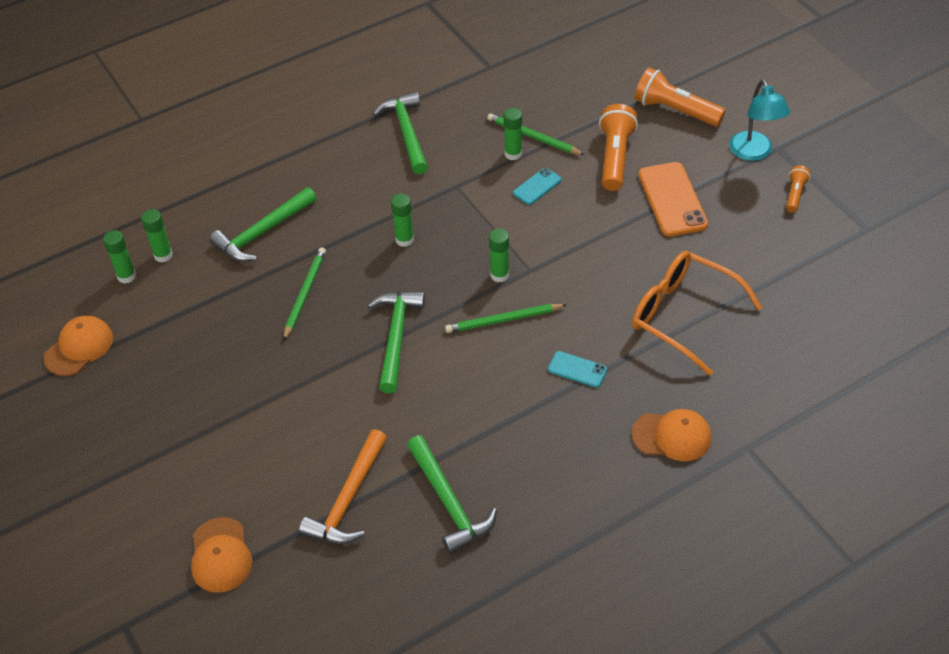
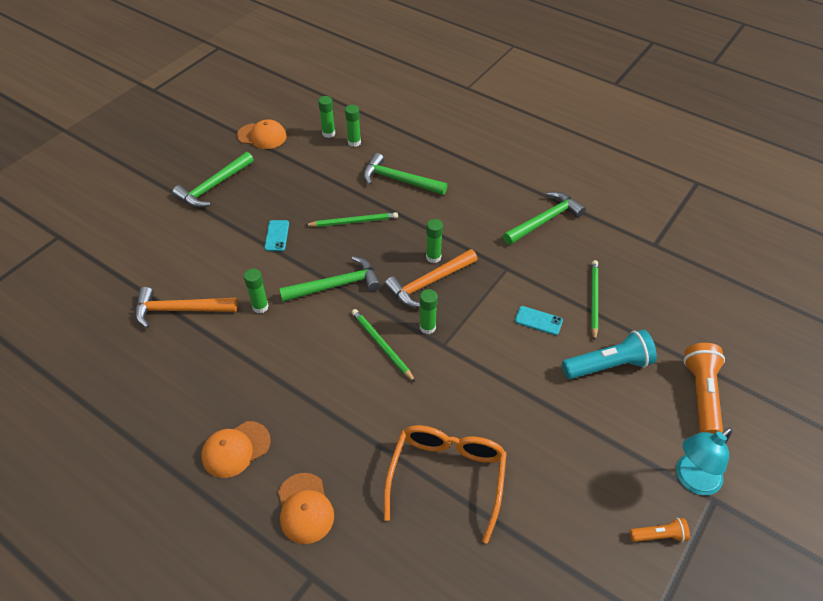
camera: 65 degrees right, 0 degrees up
orange cap [191,517,252,593] -> orange cap moved to [201,421,271,478]
green hammer [407,435,497,554] -> green hammer moved to [172,152,254,208]
green glue stick [504,108,522,160] -> green glue stick moved to [244,269,269,313]
turquoise phone [548,351,607,388] -> turquoise phone moved to [264,220,289,251]
orange flashlight [599,104,638,191] -> turquoise flashlight [562,329,657,379]
orange phone [638,162,708,236] -> none
none -> orange hammer [384,249,478,308]

